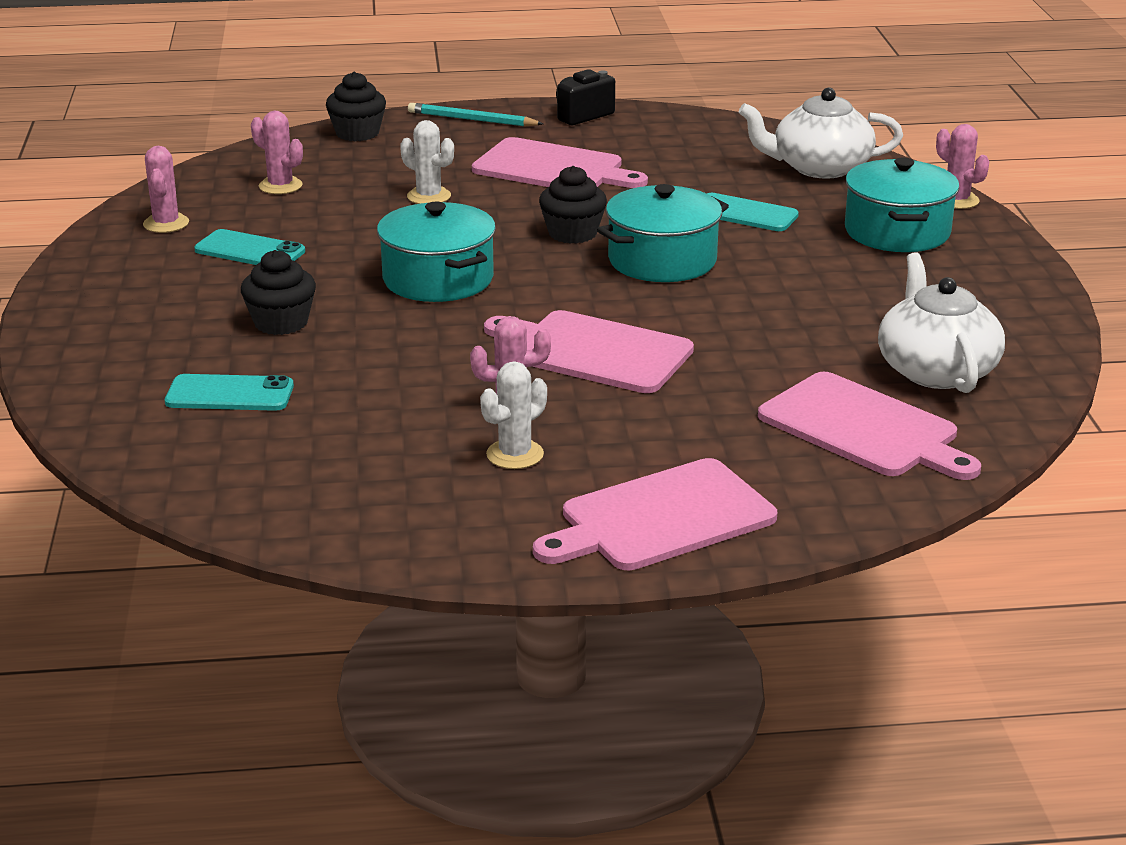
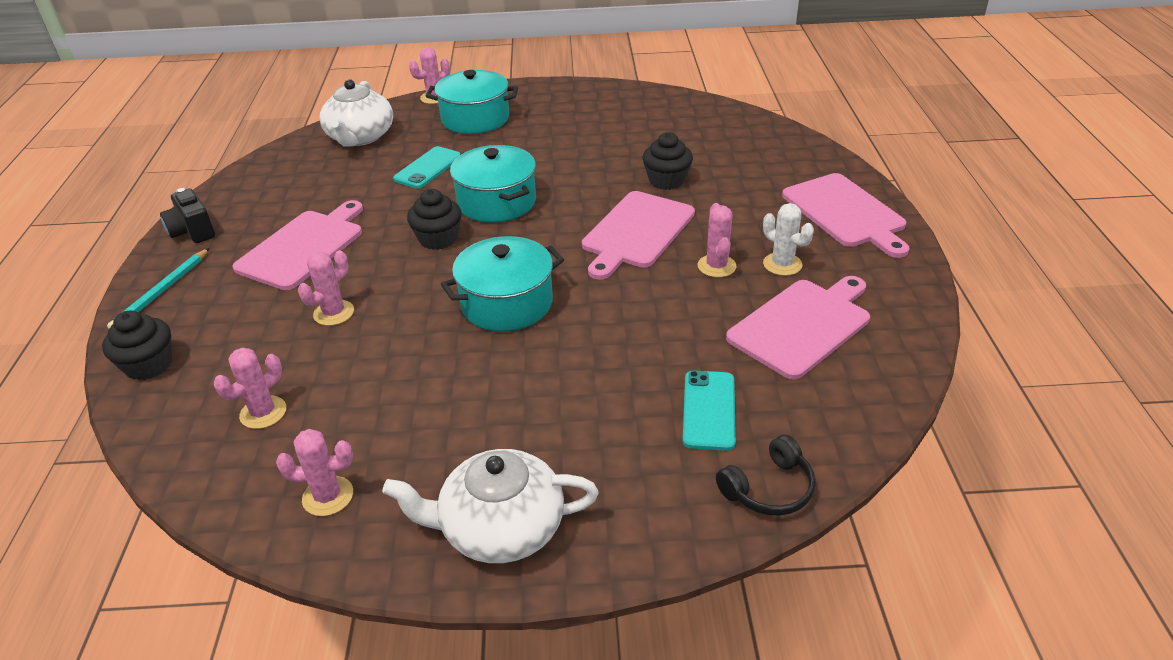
camera: 85 degrees left, 10 degrees up
turquoise phone [194,229,305,265] -> none
black cupcake [241,250,316,335] -> black cupcake moved to [643,132,693,190]
white cactus [400,120,454,204] -> pink cactus [298,251,354,326]
pink cutting board [758,372,981,480] -> pink cutting board moved to [726,276,870,380]
white teapot [878,252,1005,393] -> white teapot moved to [382,449,598,563]
none -> black headphones [716,435,816,516]

